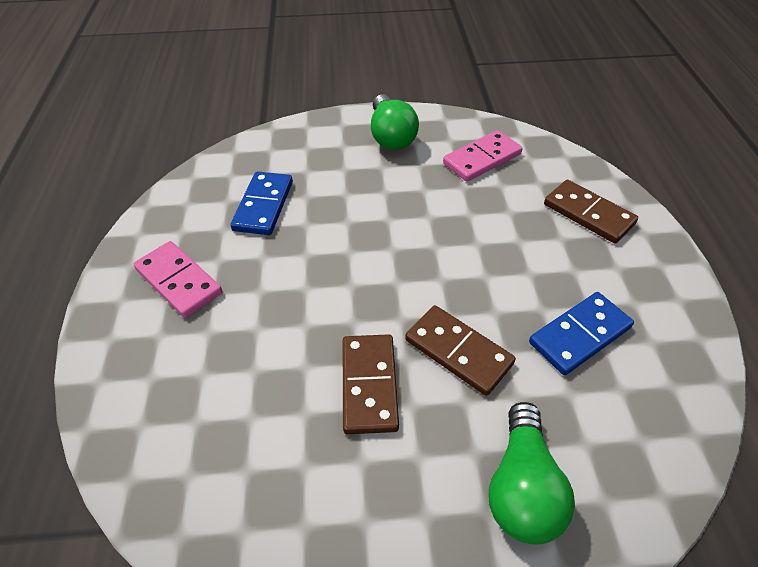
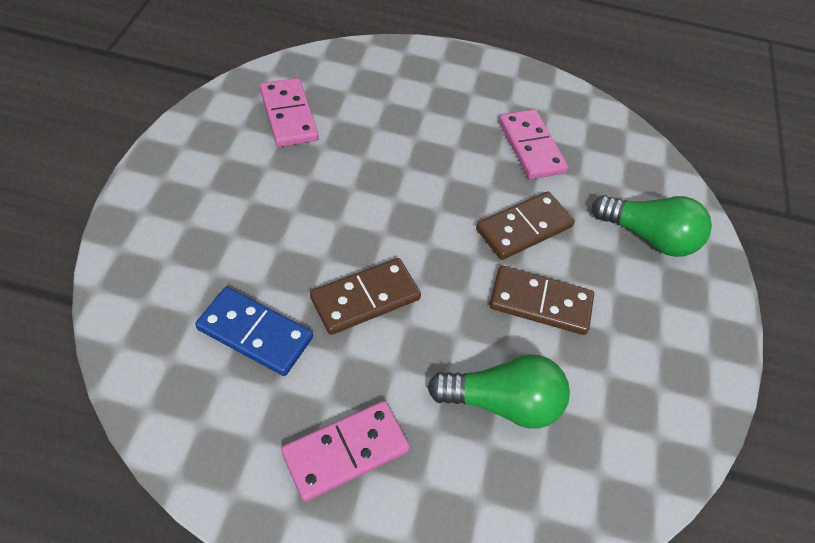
camera: 80 degrees left, 5 degrees up
green light bulb [371,94,419,150] -> green light bulb moved to [427,354,570,429]
blue domino [529,292,634,375] -> pink domino [499,109,568,179]
brown domino [544,180,638,244] -> brown domino moved to [310,258,421,335]

